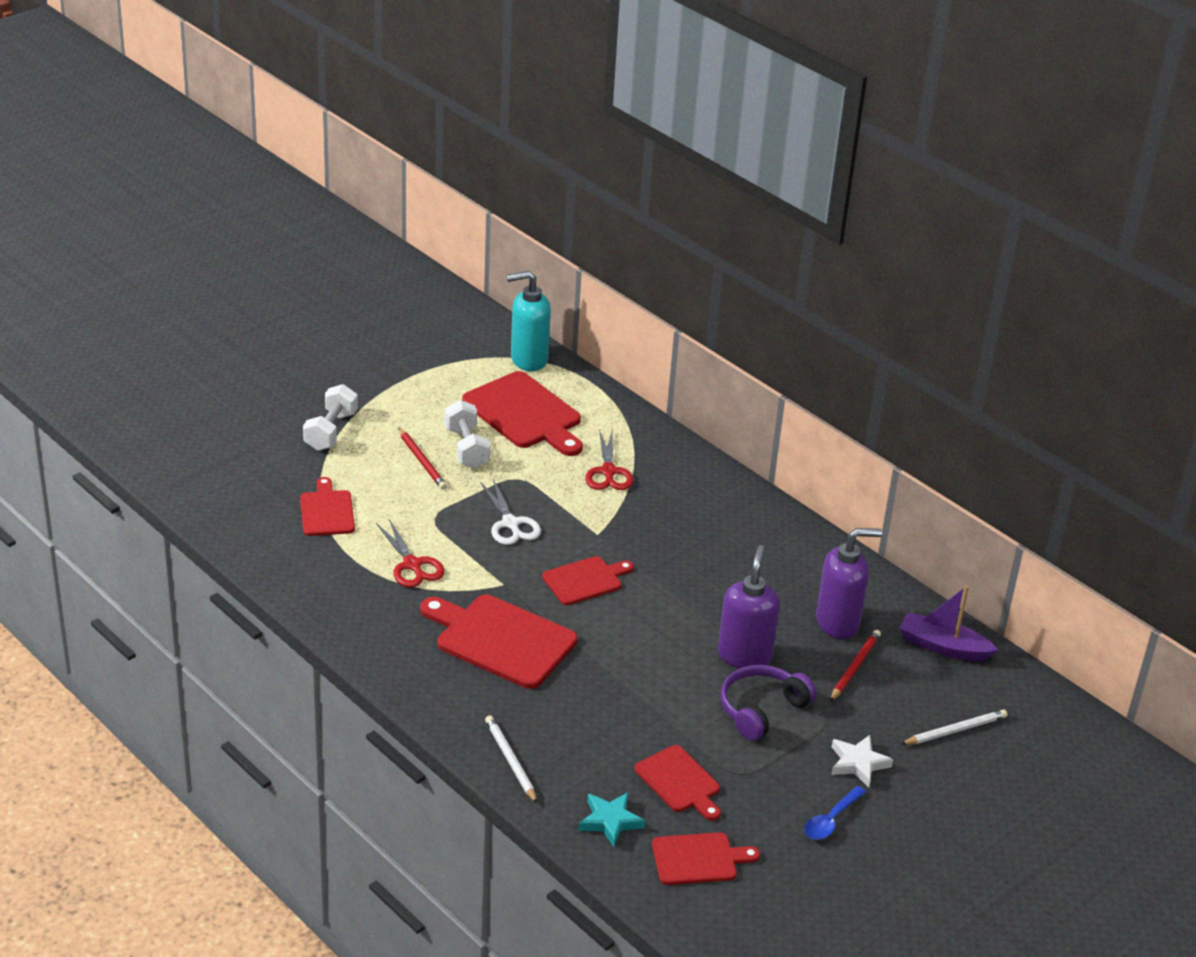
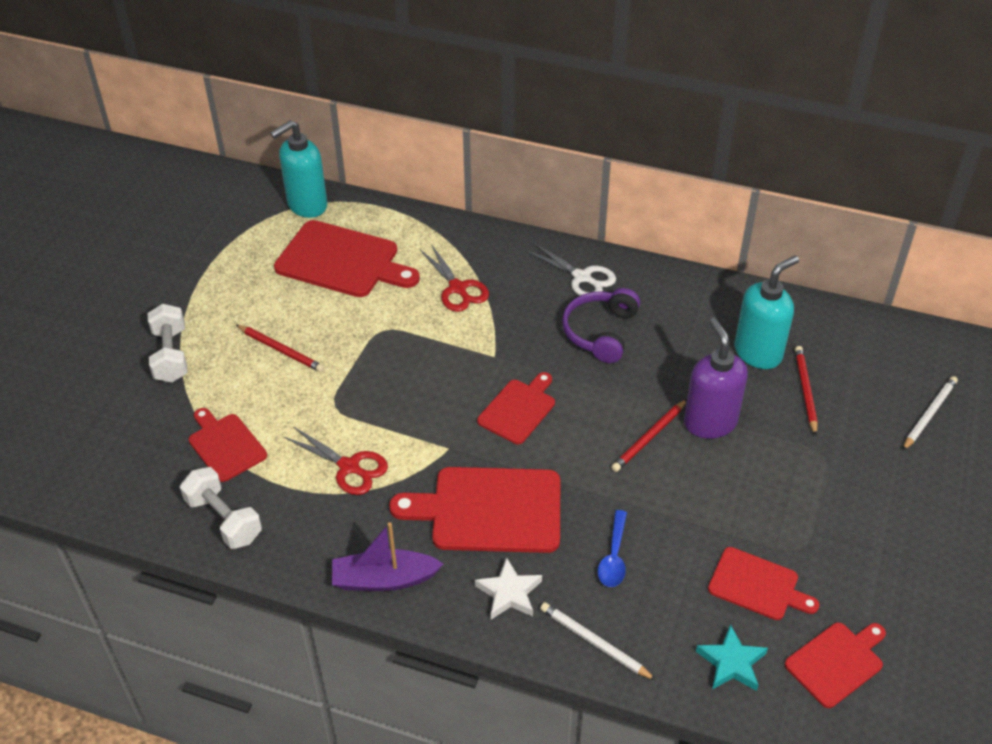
camera: 25 degrees left, 10 degrees up
white dumbbell [444,400,490,469] -> white dumbbell moved to [180,467,262,549]
white scissors [480,479,541,545] -> white scissors moved to [525,243,616,296]
purple headphones [720,665,816,741] -> purple headphones moved to [562,288,640,363]
blue spoon [804,786,866,840] -> blue spoon moved to [598,510,627,587]
purple soap dispenser [816,528,882,639] -> turquoise soap dispenser [734,256,799,369]
white star [831,735,893,787] -> white star moved to [475,557,542,619]
purple boat [900,585,998,661] -> purple boat moved to [332,522,443,591]
none -> red pencil [611,399,687,472]

